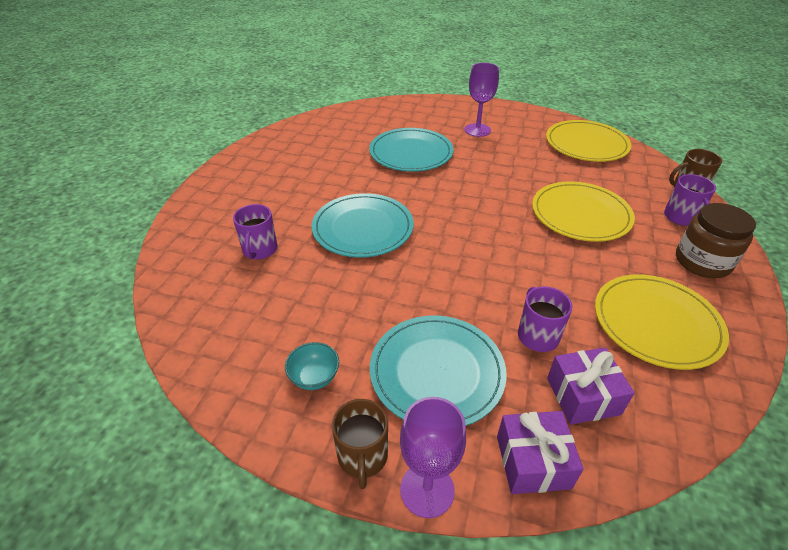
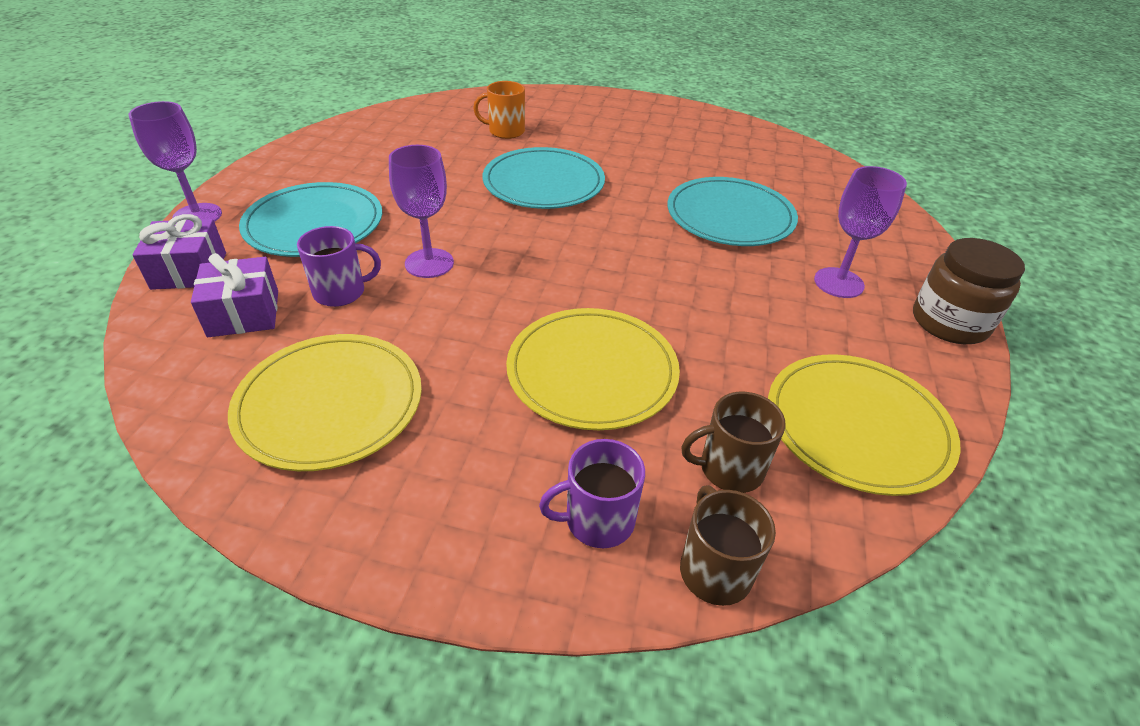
camera: 85 degrees right, 0 degrees up
purple mug [233,204,278,259] -> orange mug [473,81,525,139]
turquoise bowl [285,342,339,390] -> none
brown mug [332,399,388,489] -> brown mug moved to [681,392,785,493]
brown jar [676,203,756,278] -> brown jar moved to [913,238,1025,344]
none -> purple goblet [389,145,454,278]

